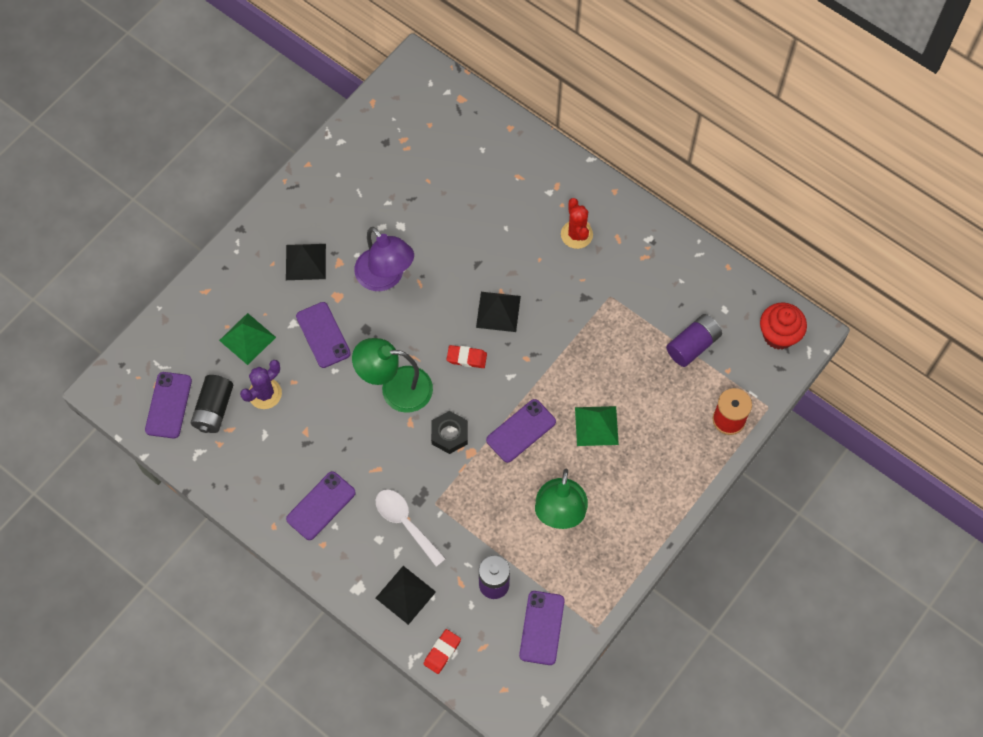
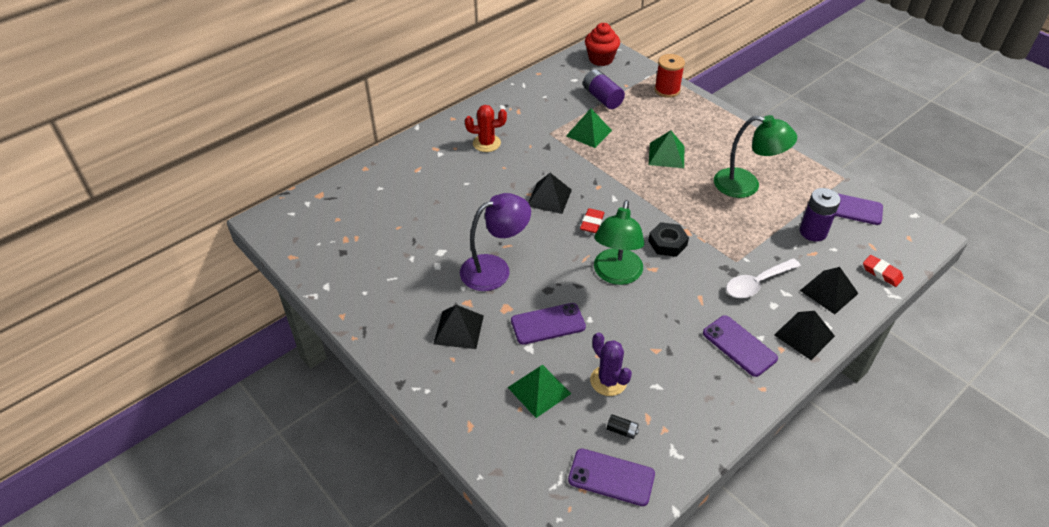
camera: 80 degrees left, 20 degrees down
black battery [191,375,233,433] -> black battery [607,414,639,439], size x0.48
purple phone [486,399,556,463] -> none
none -> green pyramid [566,108,612,148]
none -> black pyramid [774,311,835,360]

